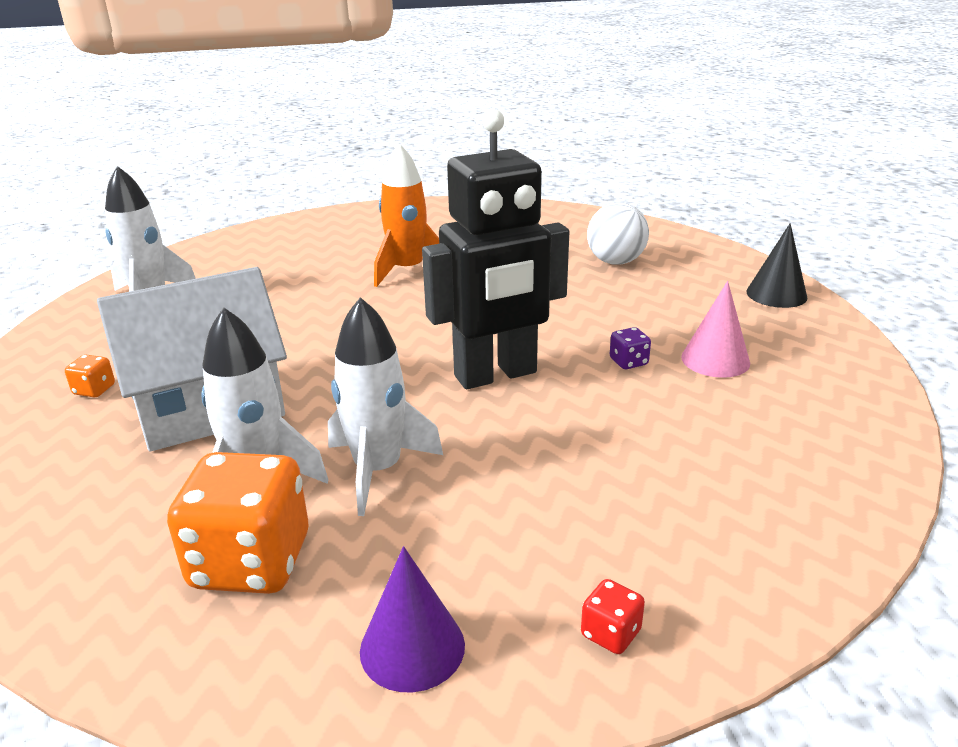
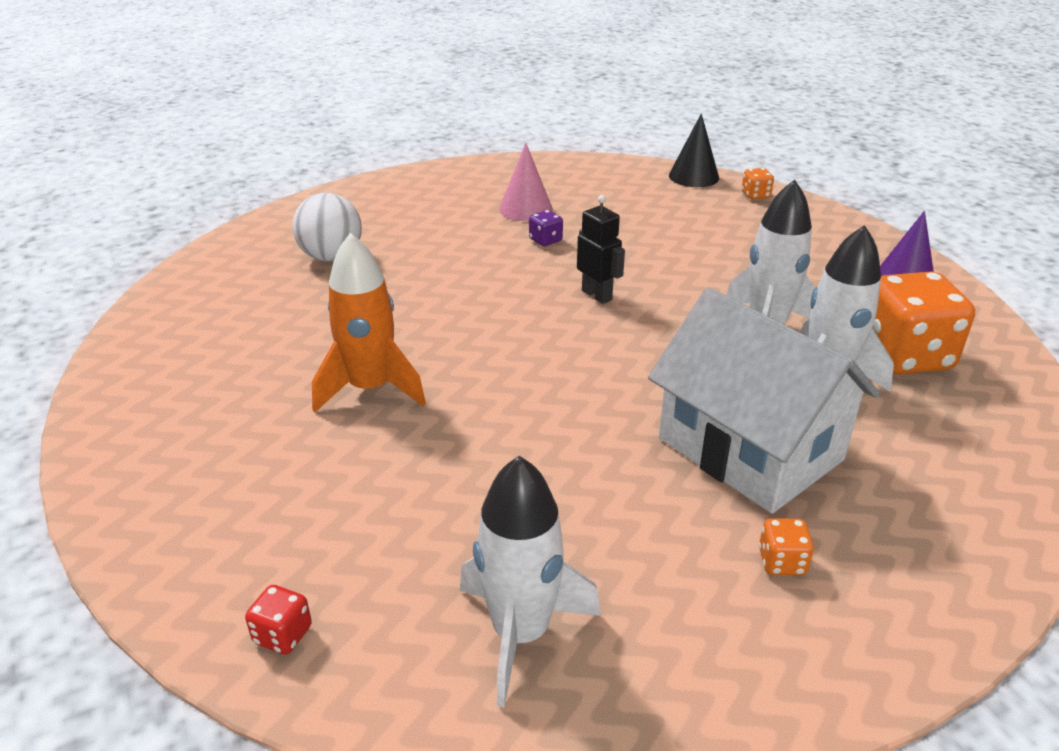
camera: 105 degrees left, 5 degrees up
black robot [422,109,569,389] -> black robot [577,195,625,304], size x0.45
red dice [581,579,645,654] -> red dice moved to [245,585,312,655]
black cone [746,223,807,308] -> black cone moved to [669,113,719,187]
none -> orange dice [742,168,774,199]

